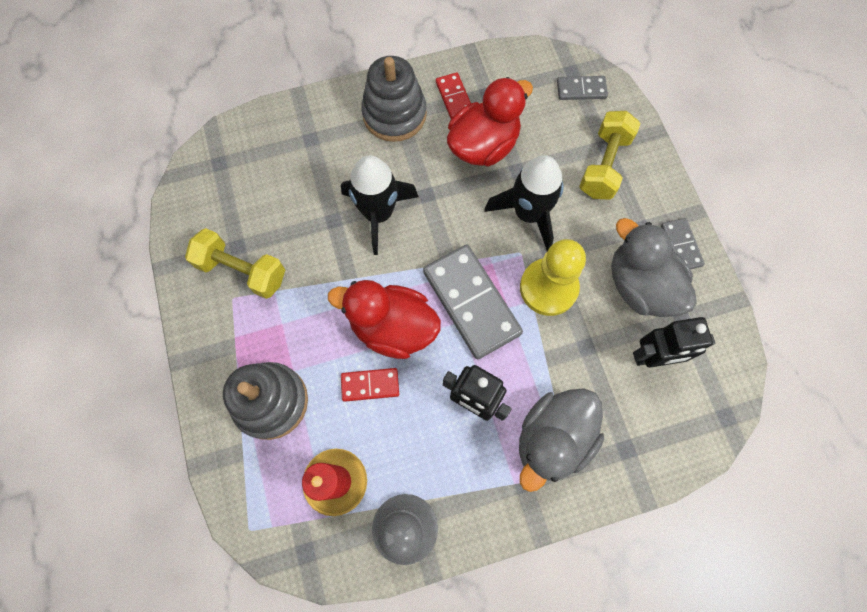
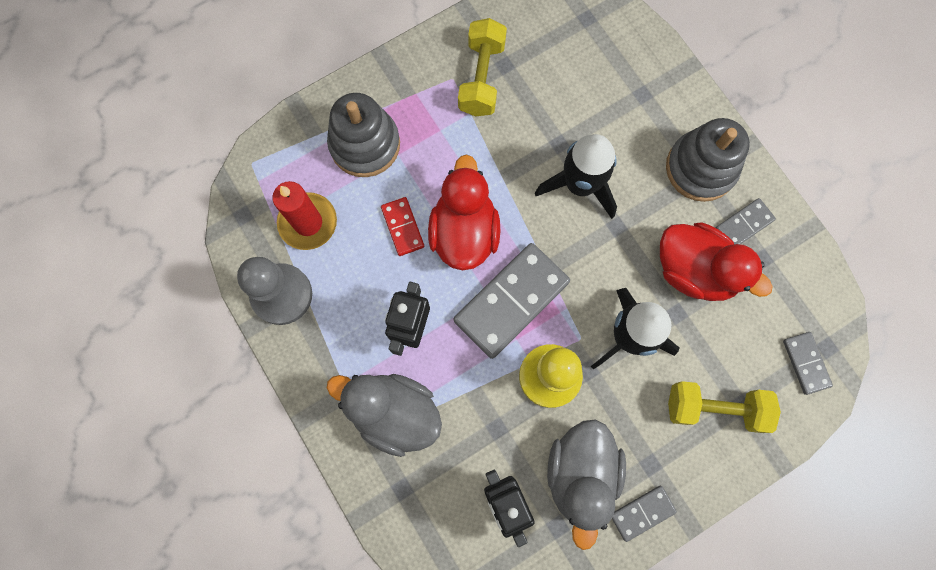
camera: 75 degrees right, 5 degrees up
red domino [436,72,471,119] -> grey domino [716,198,776,244]
grey duck [611,218,697,317] -> grey duck turned 150 degrees clockwise [547,420,626,550]

